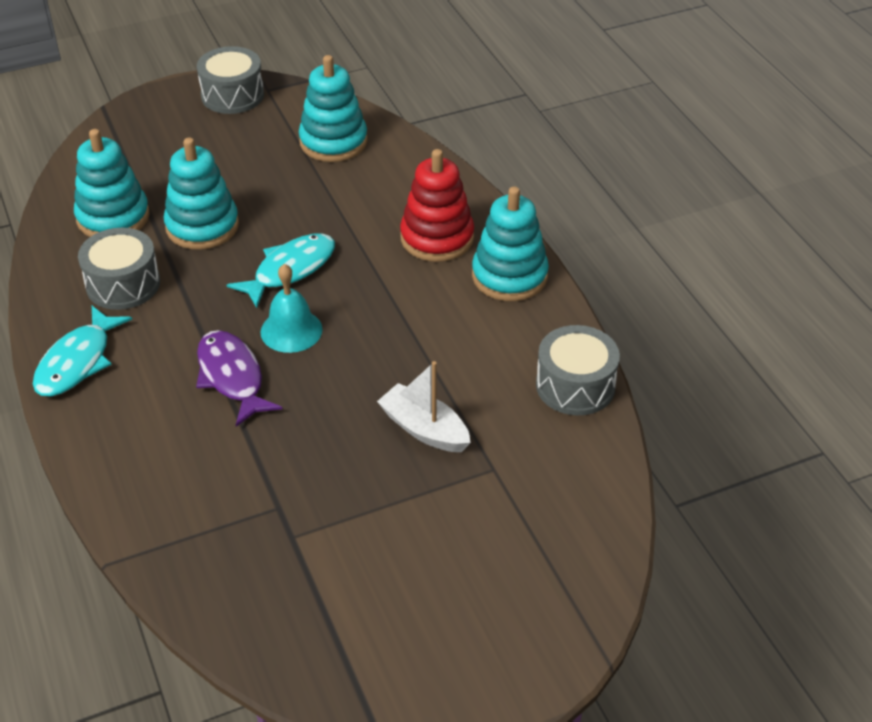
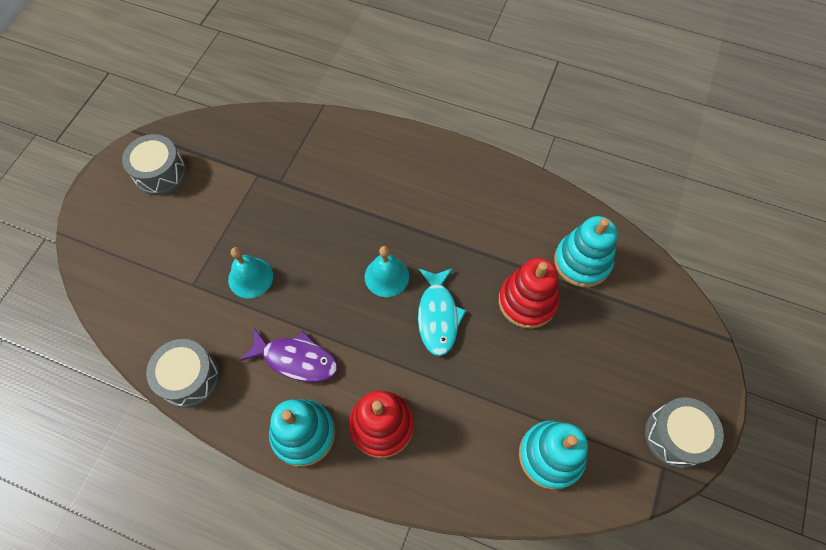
camera: 135 degrees right, 20 degrees up
turquoise fish [33,306,132,397] -> none
grey drum [78,228,160,310] -> grey drum moved to [122,134,186,195]
turquoise stacking toy [164,138,239,250] -> red stacking toy [499,258,559,329]
purple fish [196,330,282,427] -> purple fish moved to [240,328,338,382]
white boat [377,361,471,452] -> turquoise bell [228,247,273,299]

